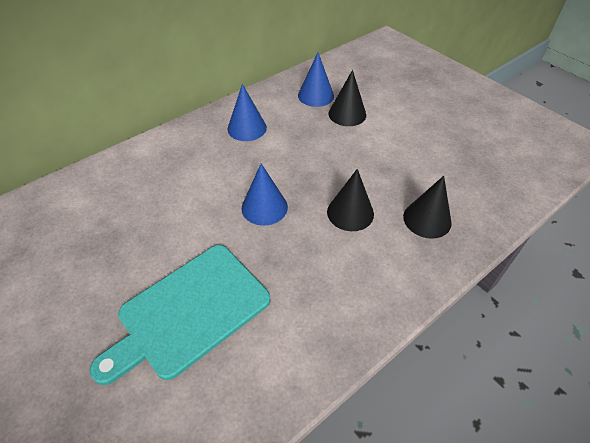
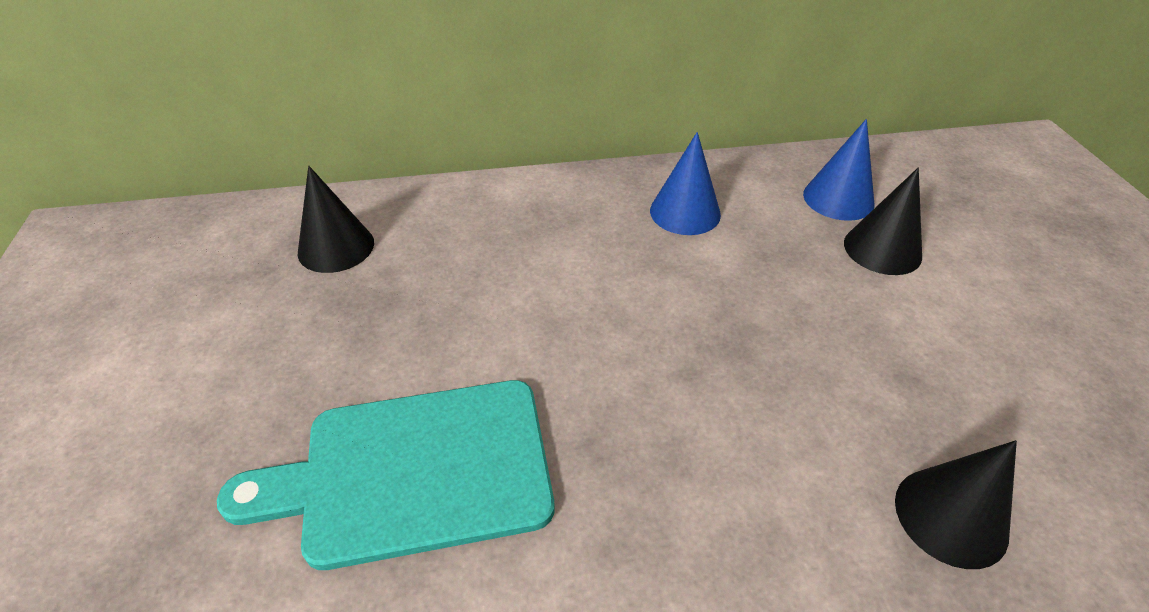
camera: 30 degrees right, 5 degrees down
blue cone [242,164,288,226] -> none
black cone [327,169,374,231] -> black cone moved to [297,166,374,273]

